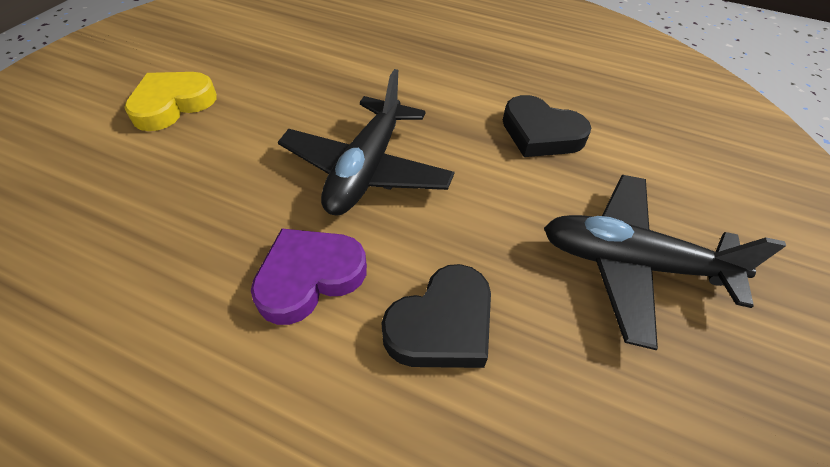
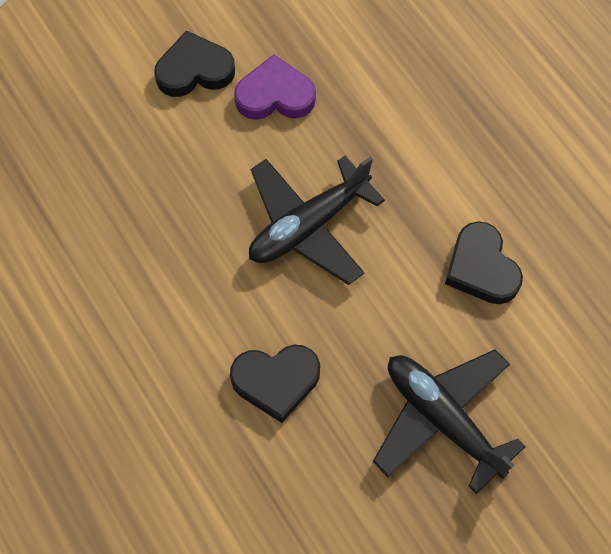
camera: 35 degrees right, 15 degrees up
yellow heart [124,72,217,131] -> black heart [154,30,235,97]
purple heart [251,229,367,325] -> purple heart moved to [234,54,316,120]

